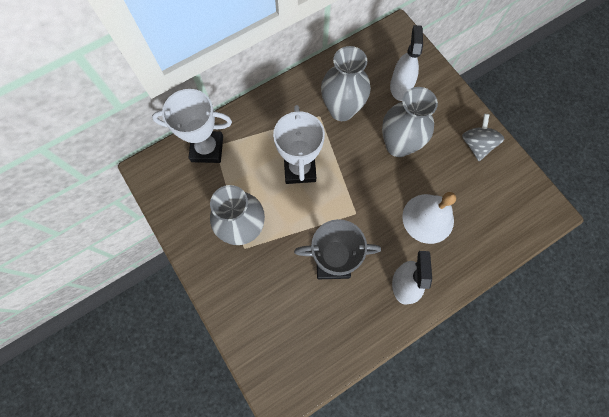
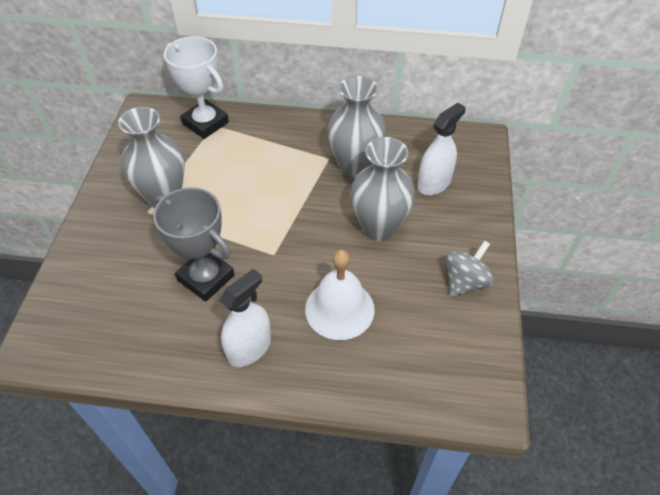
camera: 40 degrees right, 20 degrees down
white trophy [273,105,325,184] -> none

